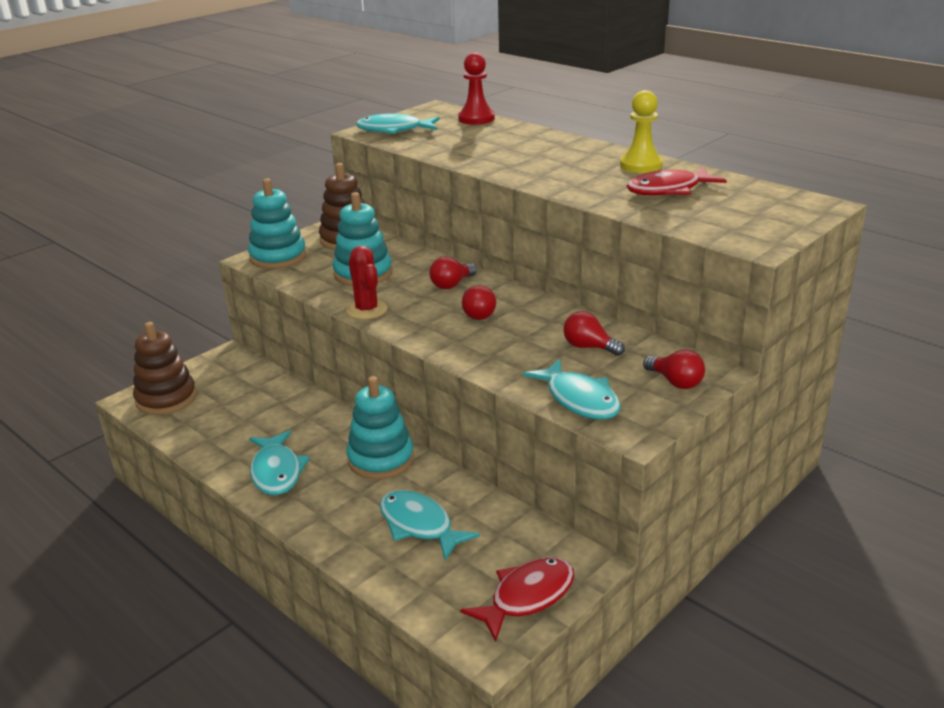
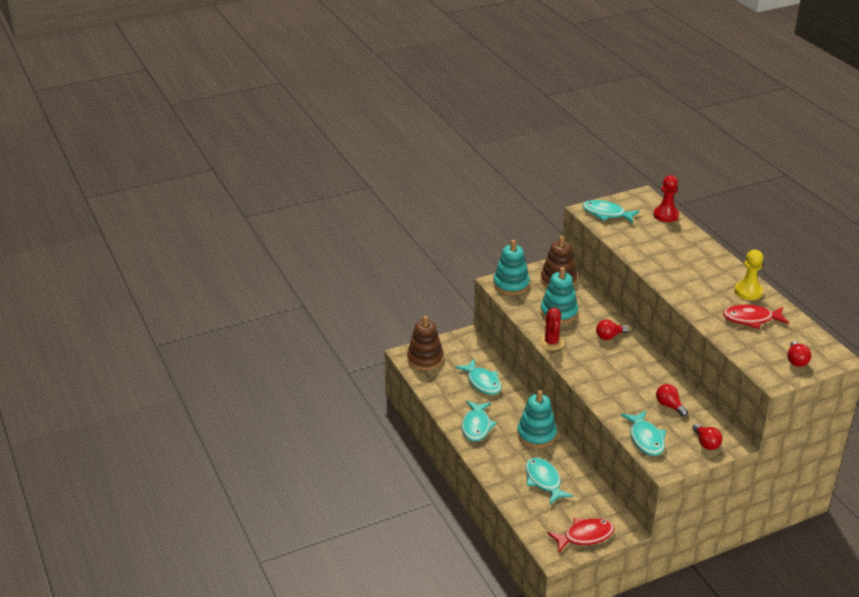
camera: 20 degrees right, 5 degrees up
red light bulb [462,285,496,320] -> red light bulb moved to [787,341,811,367]
none -> turquoise fish [455,359,502,395]

